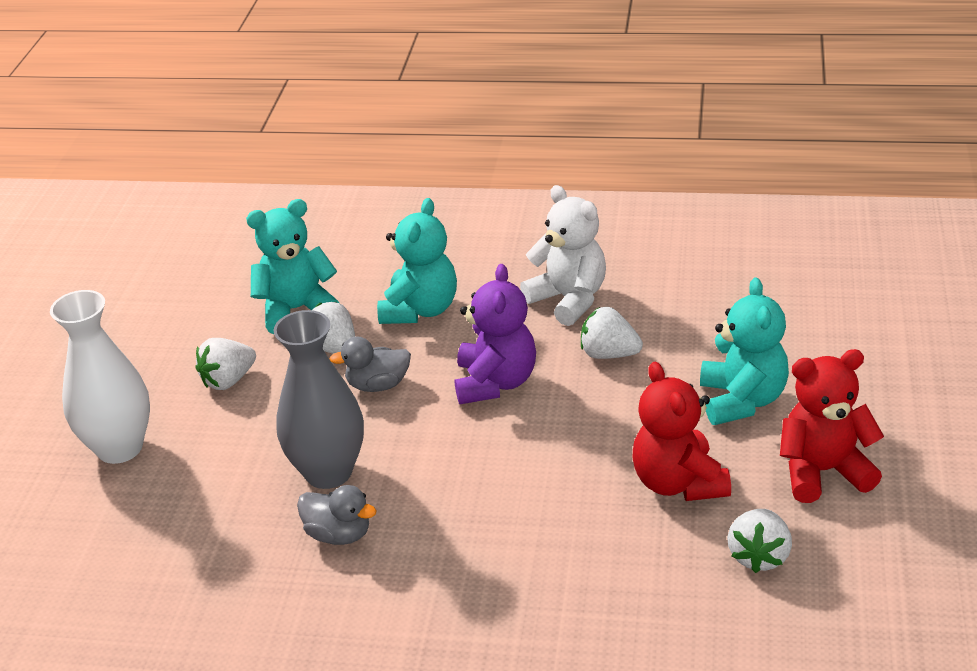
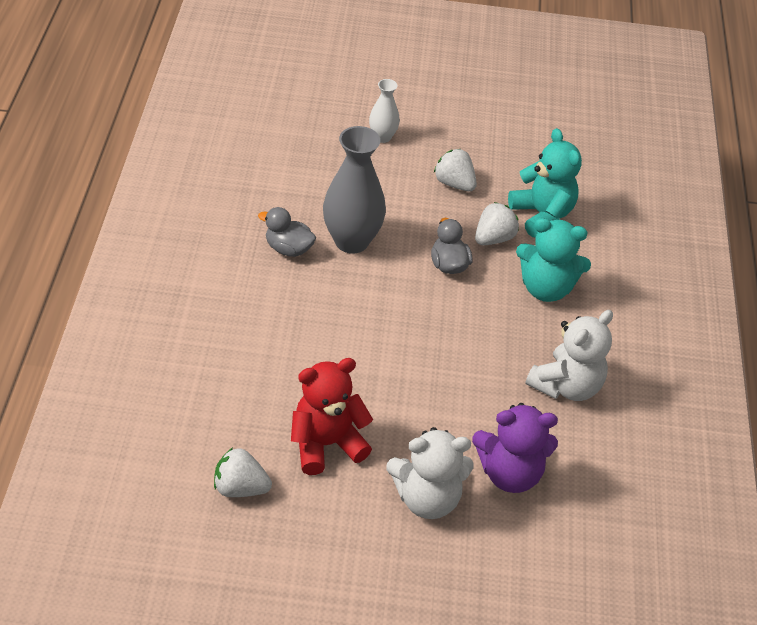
camera: 80 degrees right, 10 degrees up
white vase [50,290,150,464] -> white vase [369,79,400,143], size x0.54
grey duck [297,485,377,545] -> grey duck turned 90 degrees clockwise [258,207,316,257]
purple teddy bear [455,264,536,404] -> purple teddy bear moved to [472,403,558,493]
white strawberry [581,307,643,359] -> none
turquoise teddy bear [700,277,789,425] -> white teddy bear [387,427,474,519]
red teddy bear [780,349,884,503] -> none

